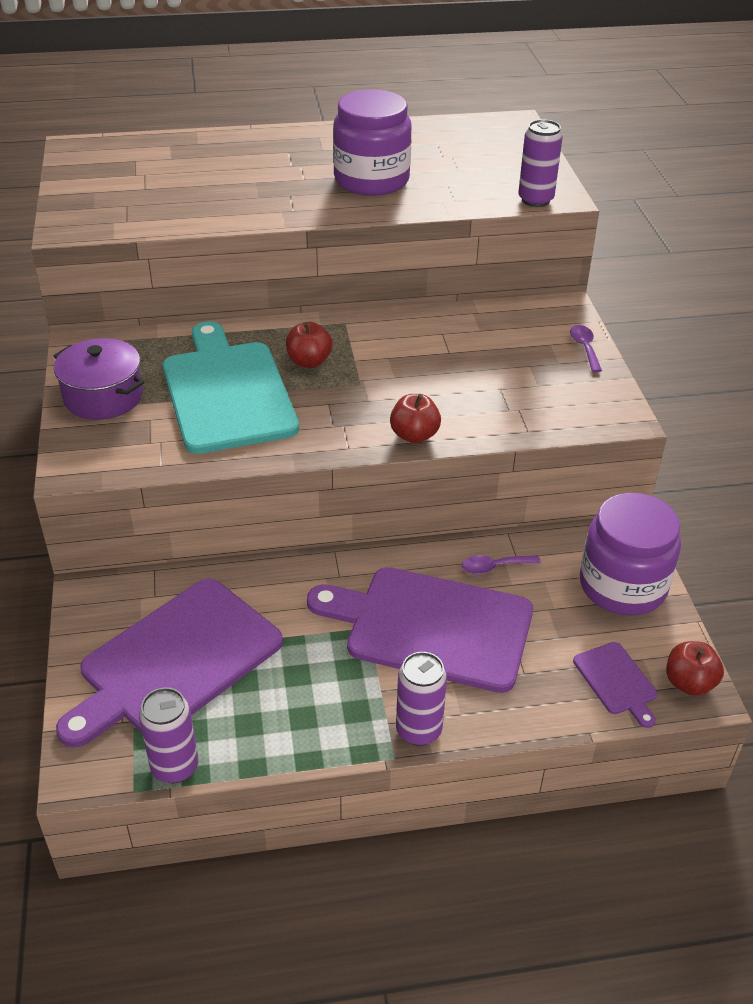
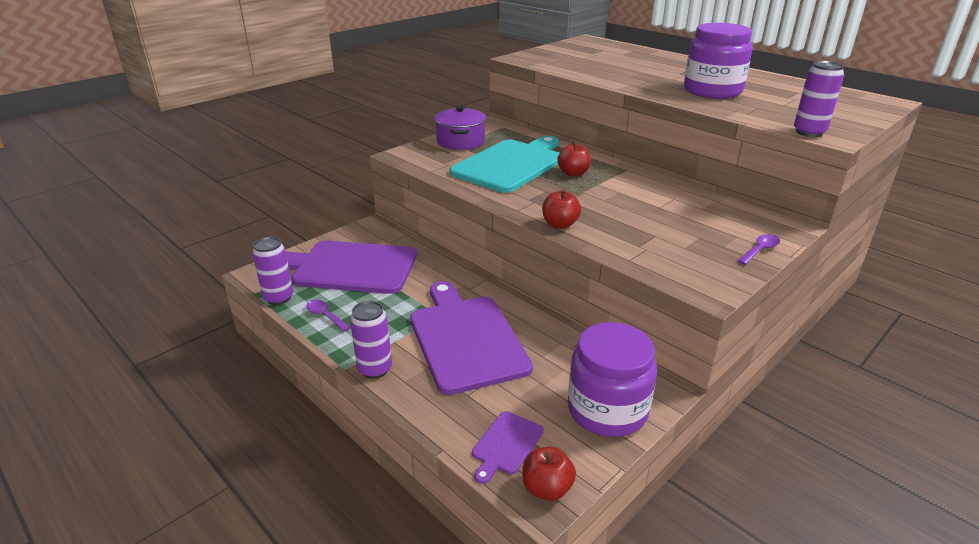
camera: 55 degrees right, 10 degrees down
purple spoon [462,555,541,574] -> purple spoon moved to [306,300,350,331]

